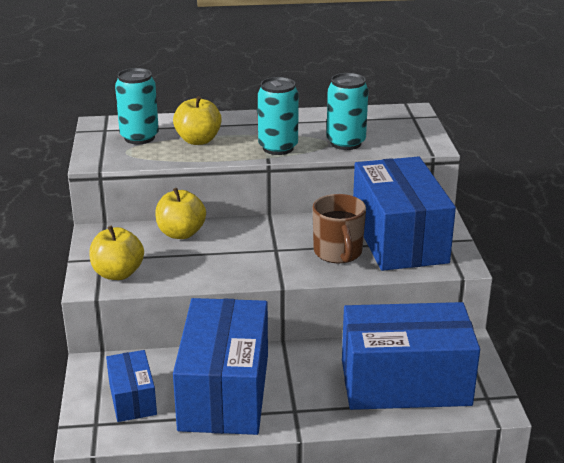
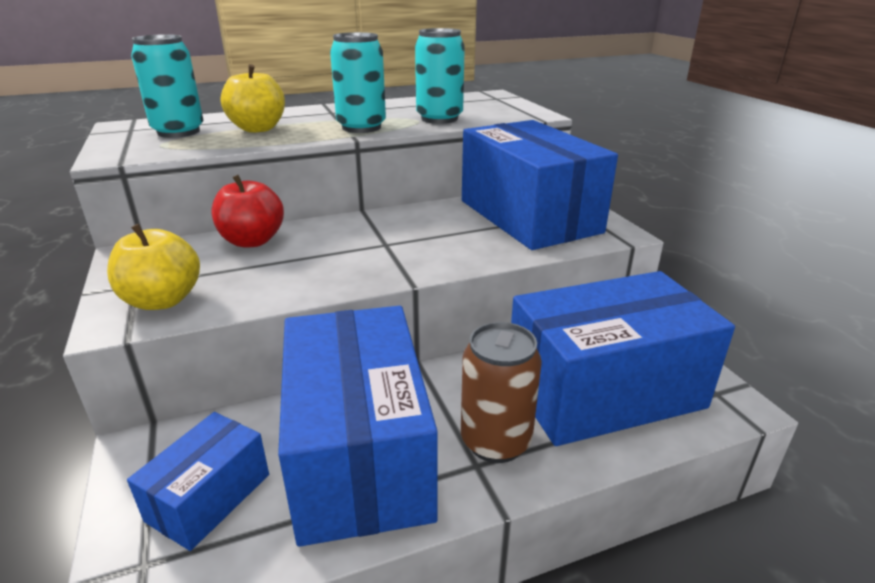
camera: 15 degrees left, 0 degrees up
blue box [106,350,157,422] -> blue box turned 60 degrees clockwise [127,412,269,551]
yellow apple [155,188,206,239] -> red apple [211,175,284,247]
brown mug [313,194,366,263] -> none
none -> brown can [461,322,542,463]

